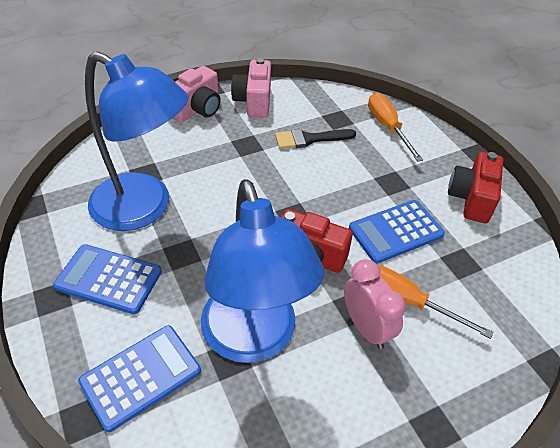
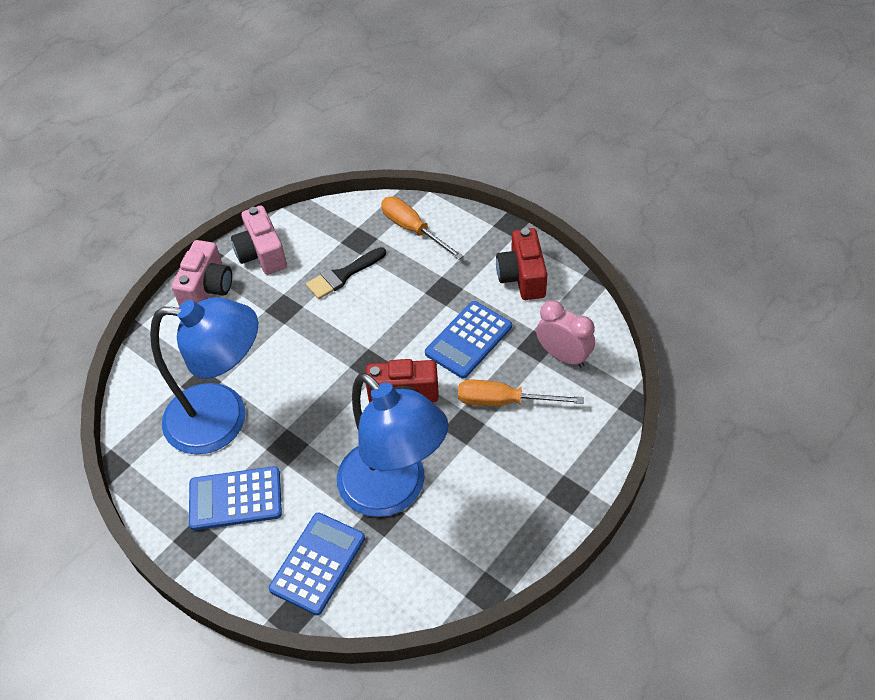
camera: 20 degrees left, 5 degrees up
pink clock [344,259,406,349] -> pink clock moved to [536,300,595,368]

